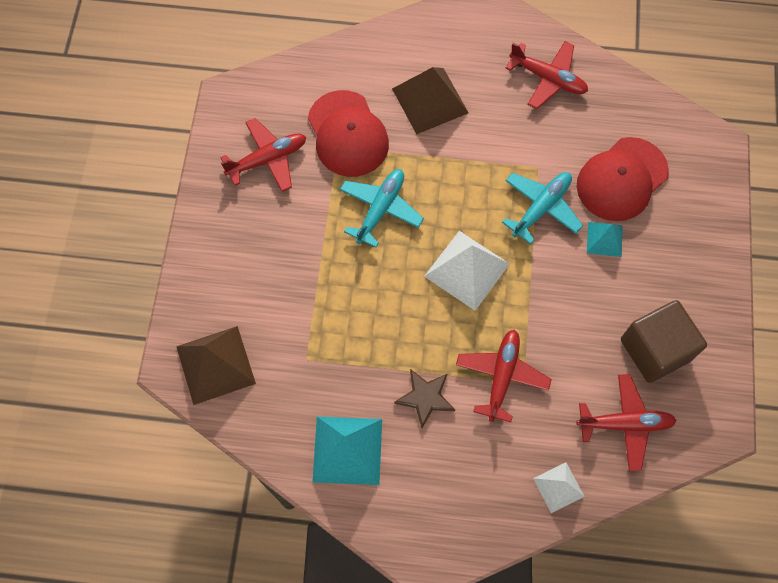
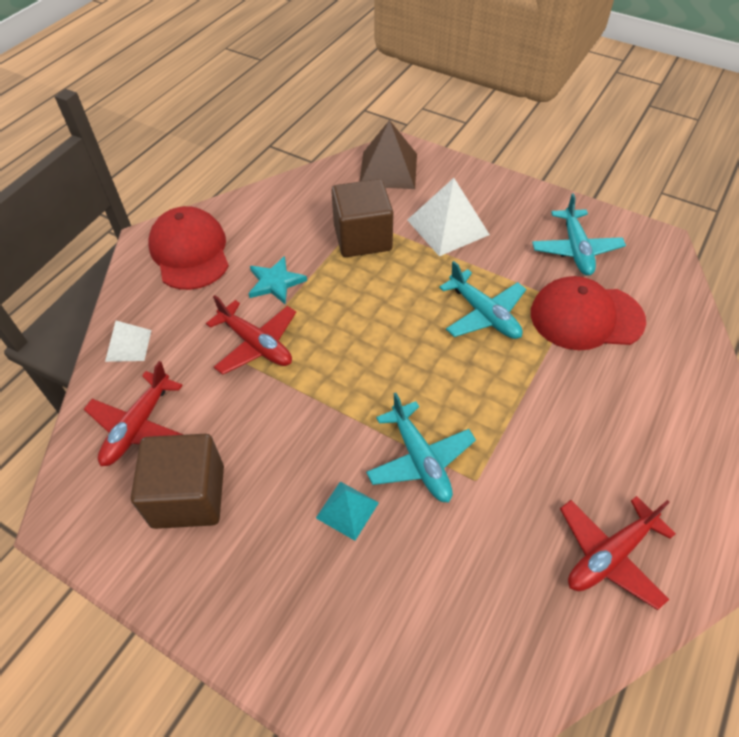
camera: 115 degrees right, 15 degrees down
red plane [220,118,306,192] -> turquoise plane [532,193,626,276]
turquoise pyramid [312,417,382,485] -> none
brown pyramid [392,67,469,135] -> none
brown star [394,369,455,428] -> turquoise star [248,256,307,304]
white pyramid [424,231,510,311] -> white pyramid moved to [407,178,490,256]
red cap [577,137,669,221] -> red cap moved to [148,206,229,290]
none -> brown cube [331,179,394,257]

